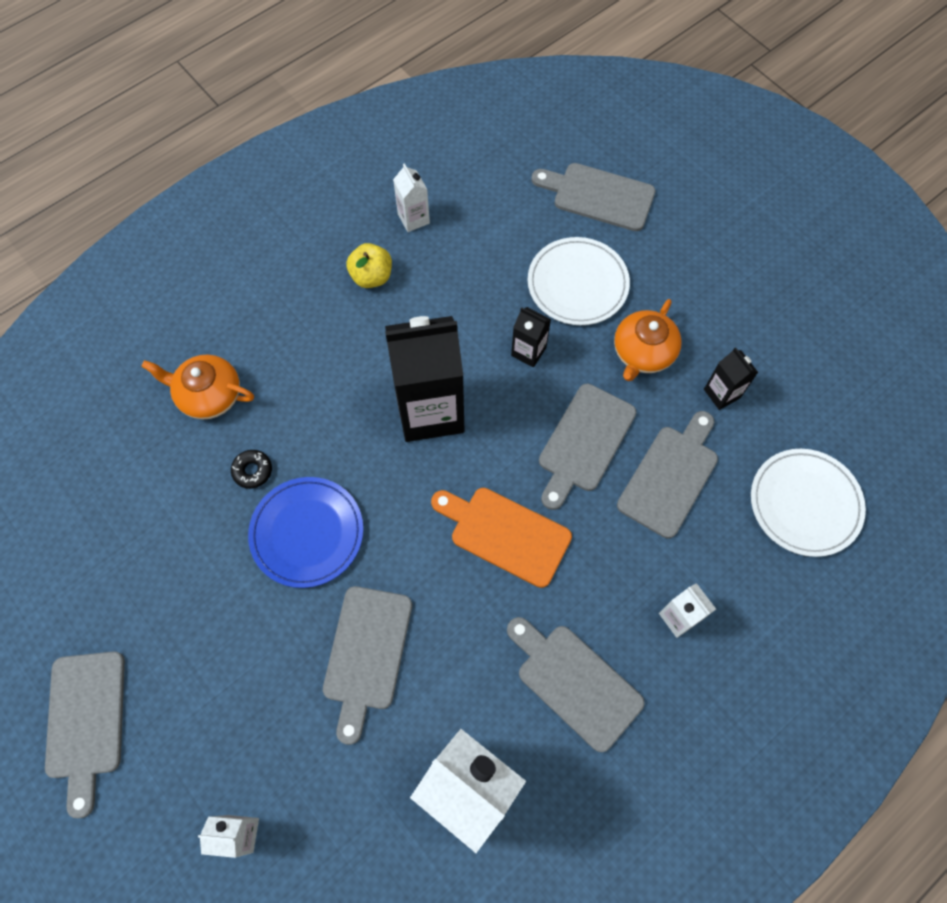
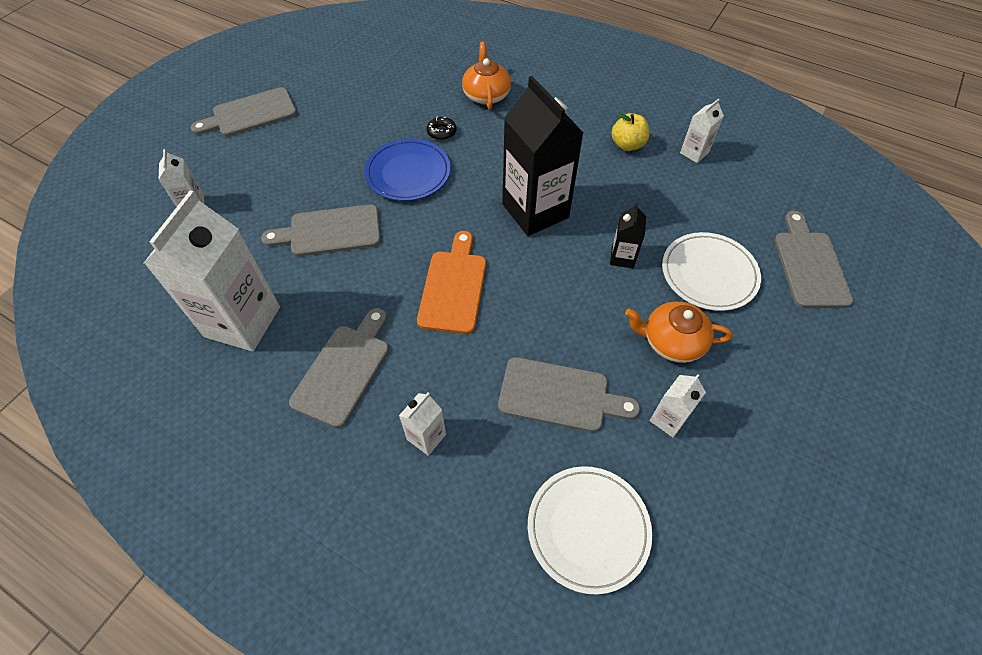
camera: 70 degrees right, 10 degrees down
grey cutting board [539,384,636,510] -> none
black carton [704,347,758,410] -> white carton [650,374,706,438]

